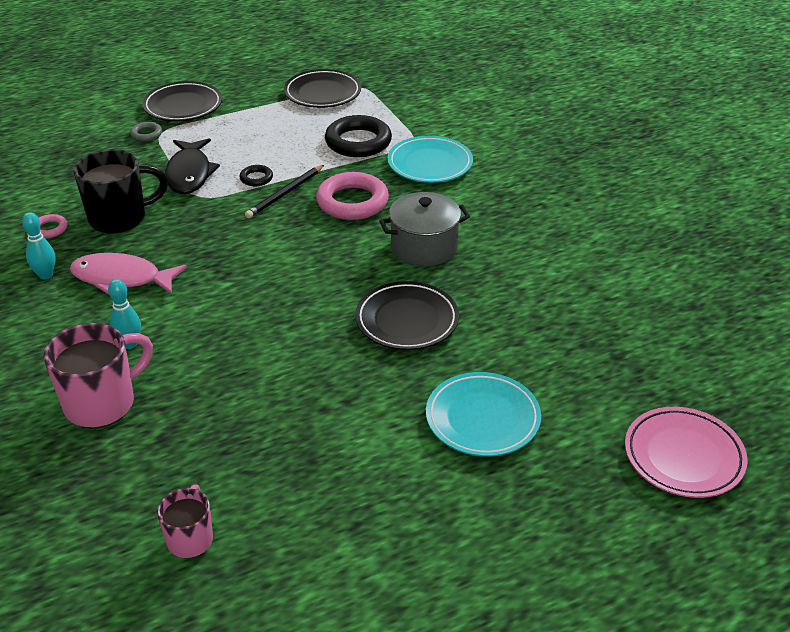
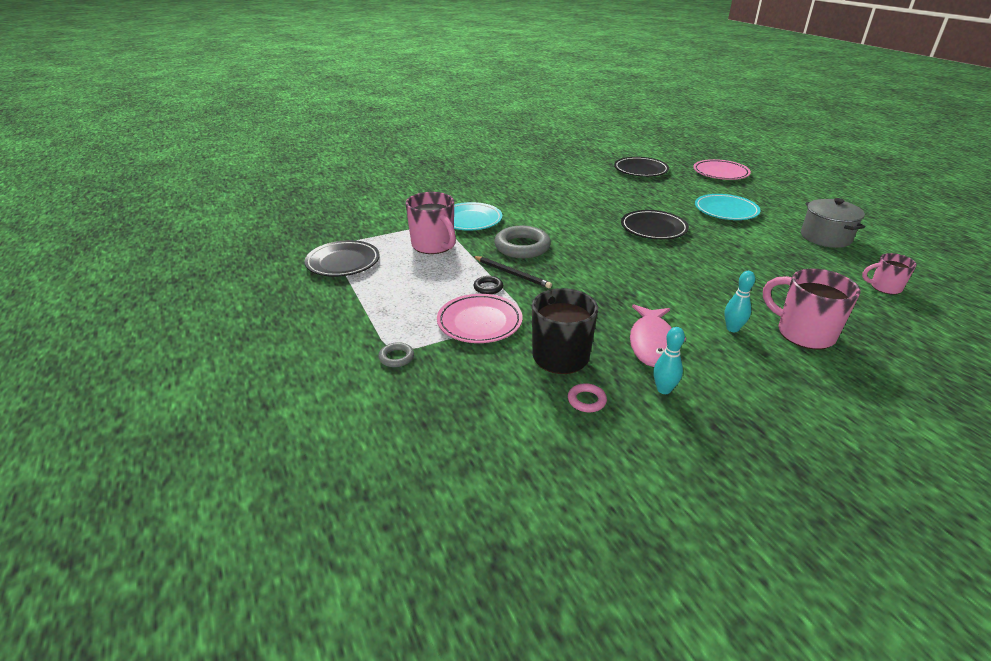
camera: 90 degrees left, 5 degrees down
black plate [142,81,222,121] -> black plate moved to [614,157,669,177]
black fish [165,138,220,194] -> pink plate [437,294,523,343]
pink ring [316,172,389,220] -> grey ring [494,226,551,258]
black ring [325,115,392,157] -> pink mug [405,192,456,254]
grey pot [379,192,470,266] -> grey pot moved to [801,198,865,248]

